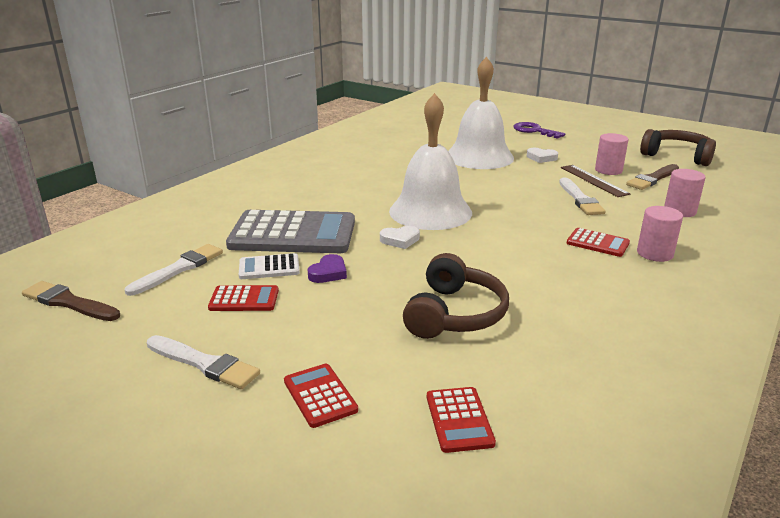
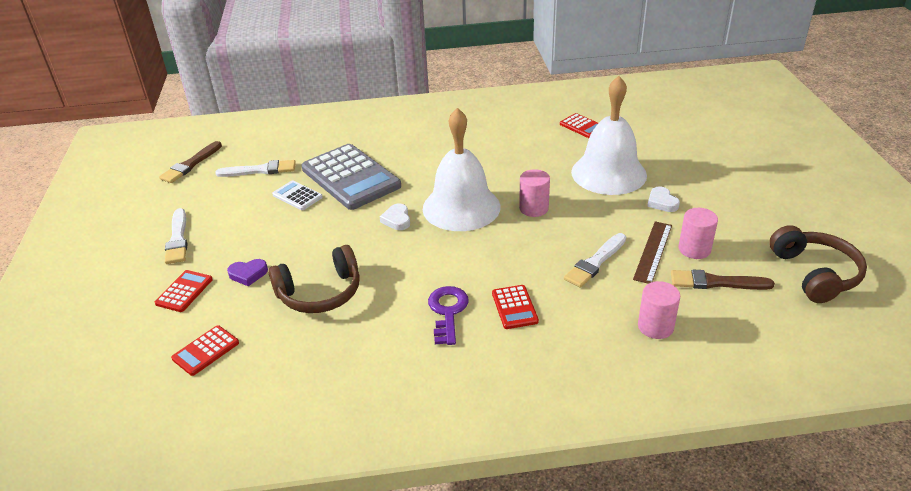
camera: 50 degrees right, 10 degrees up
brown brush [22,281,120,321] -> brown brush turned 135 degrees counterclockwise [159,141,222,183]
red calculator [208,285,279,311] -> red calculator moved to [560,113,598,138]
purple heart [308,254,347,283] -> purple heart moved to [227,259,268,286]
white heart [380,226,420,249] -> white heart turned 45 degrees clockwise [380,203,410,230]
purple key [513,122,565,139] -> purple key moved to [428,286,469,345]
pink cylinder [637,206,683,262] -> pink cylinder moved to [519,169,550,217]

